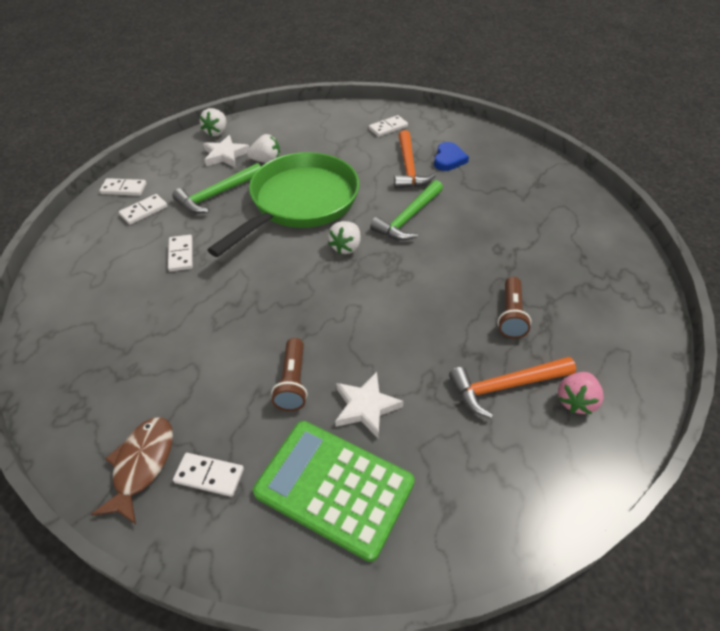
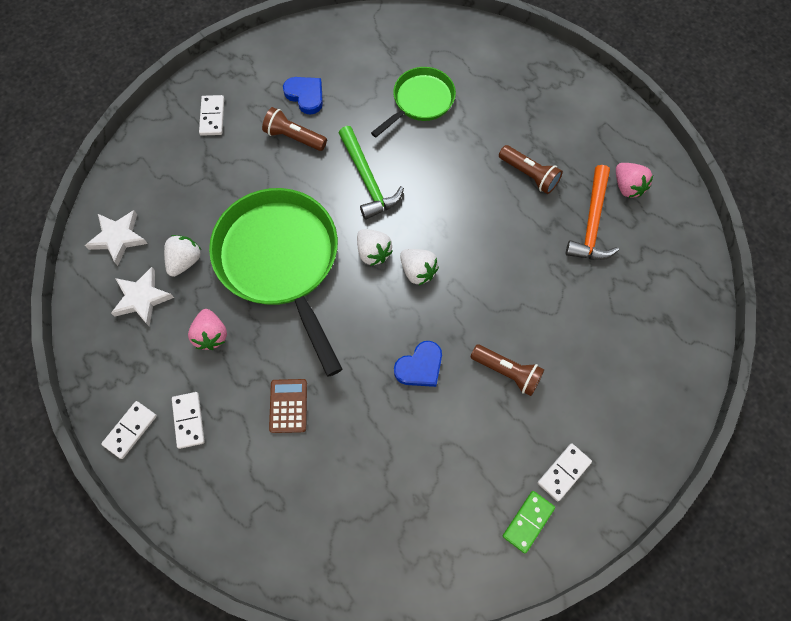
camera: 60 degrees left, 20 degrees up
brown fish [91,417,173,524] -> green domino [503,491,555,553]
white domino [168,235,193,271] -> brown calculator [269,379,307,433]
green hammer [172,163,261,214] -> pink strawberry [188,309,227,350]
white strawberry [200,108,226,136] -> white strawberry moved to [400,249,439,285]
green calculator [253,421,415,562] -> none
white star [335,372,404,438] -> white star moved to [85,210,148,266]
orange hammer [394,130,436,188] -> brown flashlight [262,107,327,151]
none -> green pan [371,67,456,137]
none -> blue heart [394,341,442,387]

